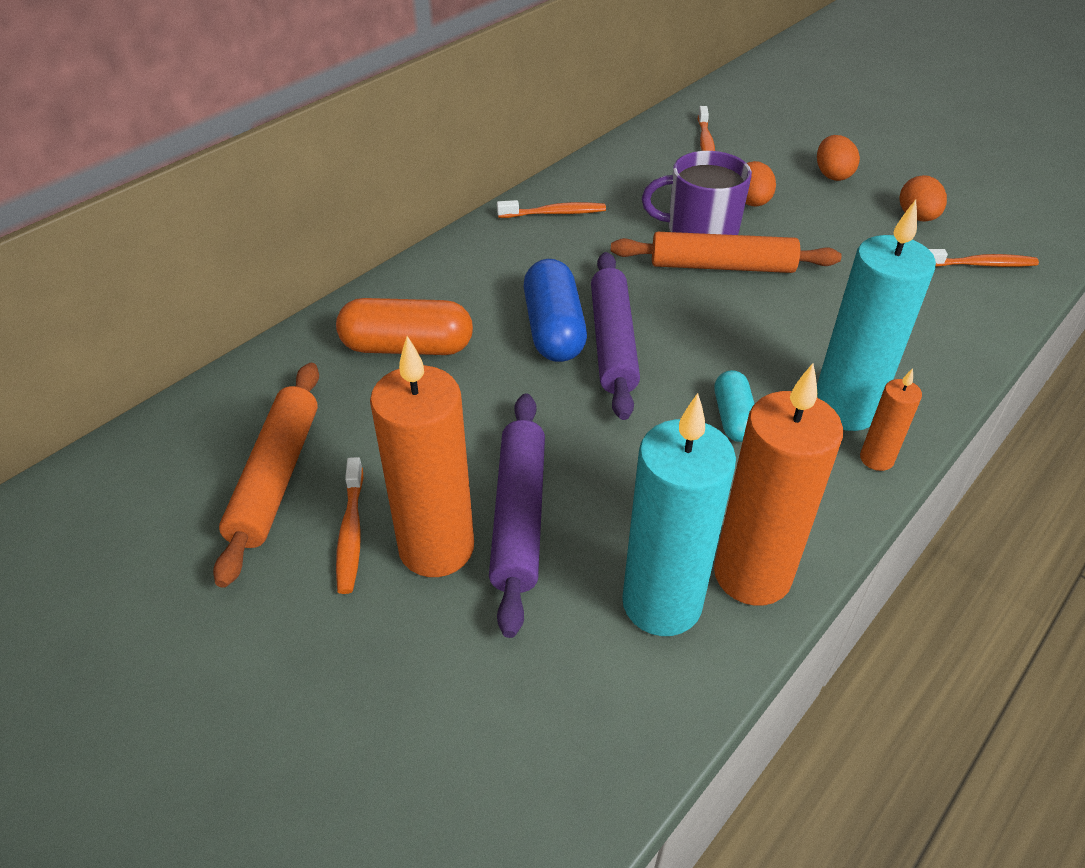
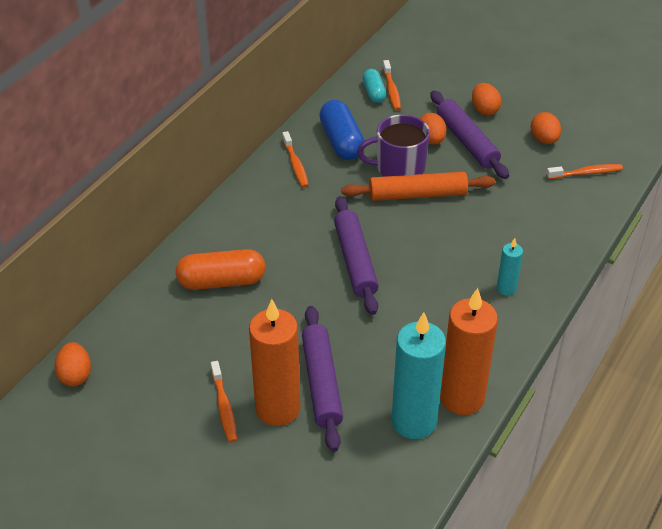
camera: 10 degrees left, 0 degrees up
orange rolling pin [213,363,319,588] -> none
orange toothbrush [497,200,606,218] -> orange toothbrush turned 90 degrees clockwise [282,131,309,188]
blue capsule [523,259,587,362] -> blue capsule moved to [319,100,364,160]
turquoise capsule [715,370,754,442] -> turquoise capsule moved to [363,69,386,103]
turquoise candle [817,200,936,431] -> turquoise candle [497,238,523,296], size x0.49
orange candle [860,368,922,471] -> none
none -> orange egg [55,342,91,387]
none -> purple rolling pin [430,90,509,179]

